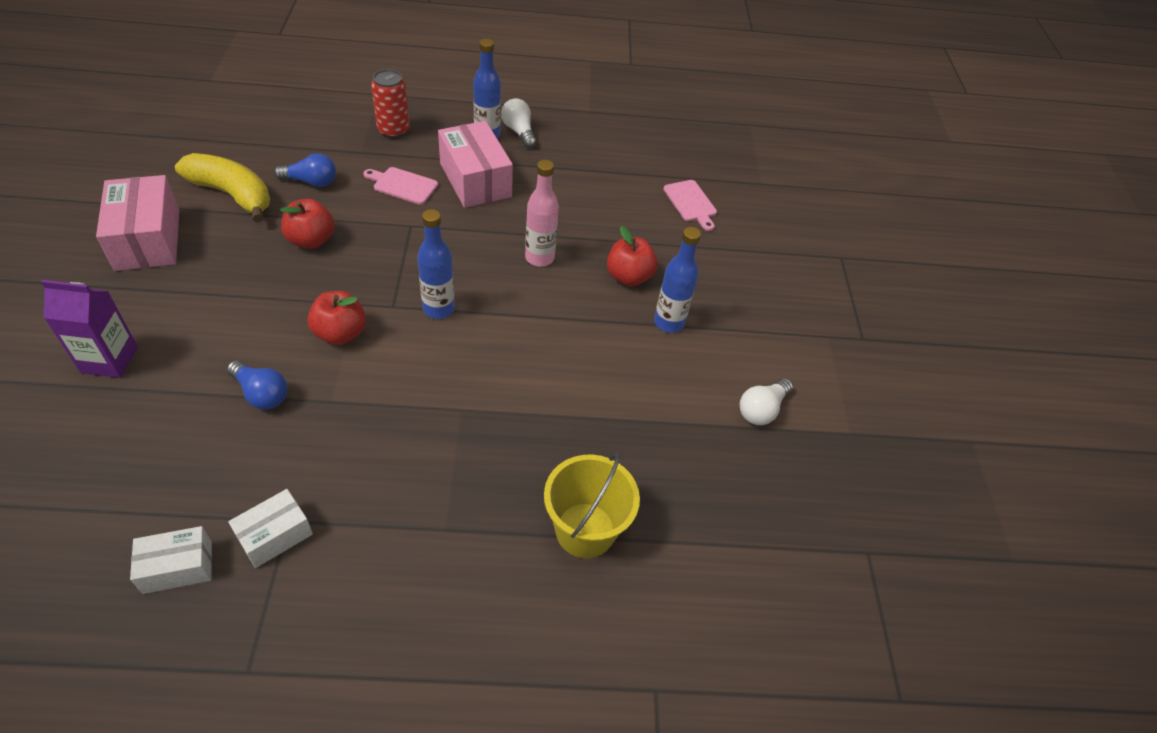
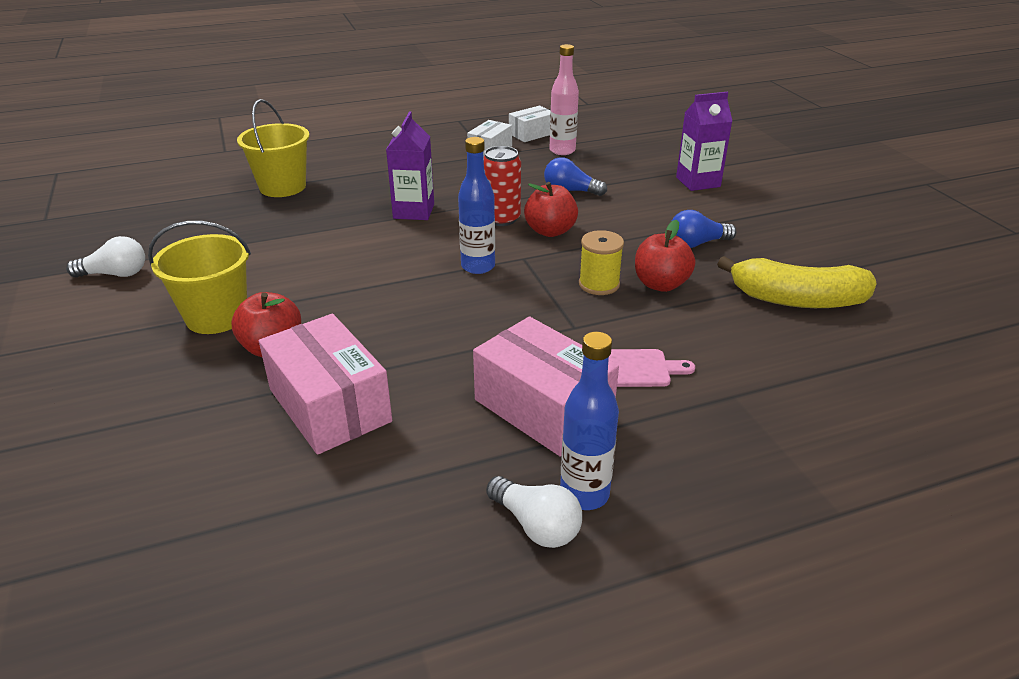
camera: 165 degrees right, 15 degrees down
pink box [96,175,179,271] -> pink box moved to [259,314,392,455]
blue light bulb [274,153,336,187] -> blue light bulb moved to [671,210,736,248]
red can [371,69,410,138] -> red can moved to [483,146,521,226]
pink bottle [525,160,559,267] -> pink bottle moved to [549,44,579,155]
blue bottle [654,227,701,333] -> yellow bucket [148,221,251,334]
pink cutting board [663,180,717,231] -> none
white light bulb [740,378,793,425] -> white light bulb turned 60 degrees clockwise [66,236,145,278]
none -> purple carton [386,112,434,220]
none -> yellow spool [579,230,624,295]

